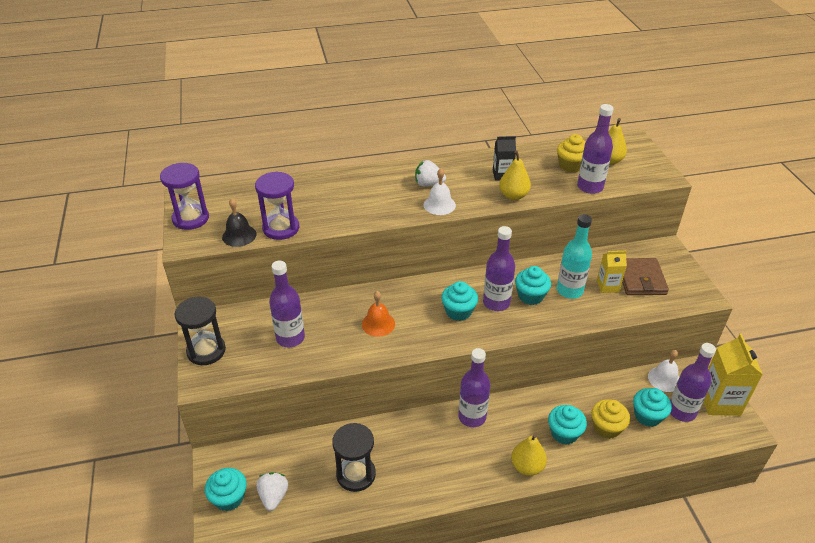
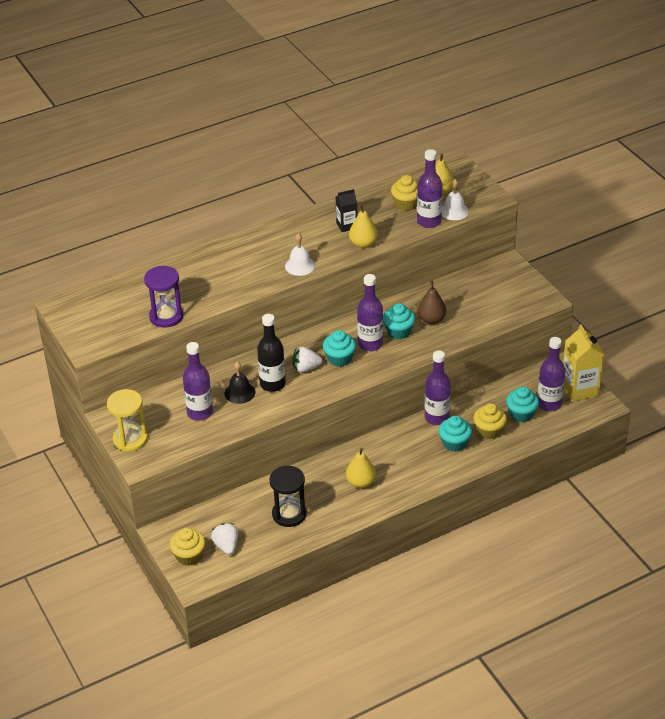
camera: 15 degrees left, 0 degrees up
purple hourglass [160,163,209,230] -> none
black hourglass [175,297,226,365] -> yellow hourglass [107,389,148,452]
turquoise cupcake [205,468,247,511] -> yellow cupcake [170,528,205,566]
black bell [222,198,257,247] -> black bell moved to [225,362,255,404]
orange bell [362,291,395,337] -> black bottle [257,314,286,392]
white strawberry [415,160,446,187] -> white strawberry moved to [292,347,322,373]
purple bottle [458,348,490,427] -> purple bottle moved to [425,350,451,425]
yellow pear [511,434,547,476] -> yellow pear moved to [346,448,376,488]
turquoise bottle [557,214,592,299] -> brown pear [418,280,446,324]
yellow carton [597,251,627,293] -> none
brown wallet [622,258,669,295] -> none
white bell [648,350,679,392] -> white bell moved to [442,179,469,220]

